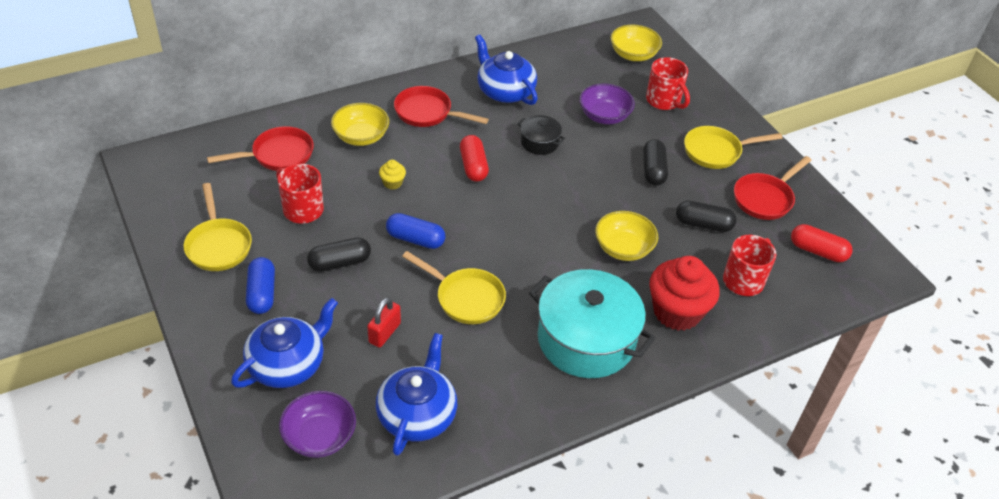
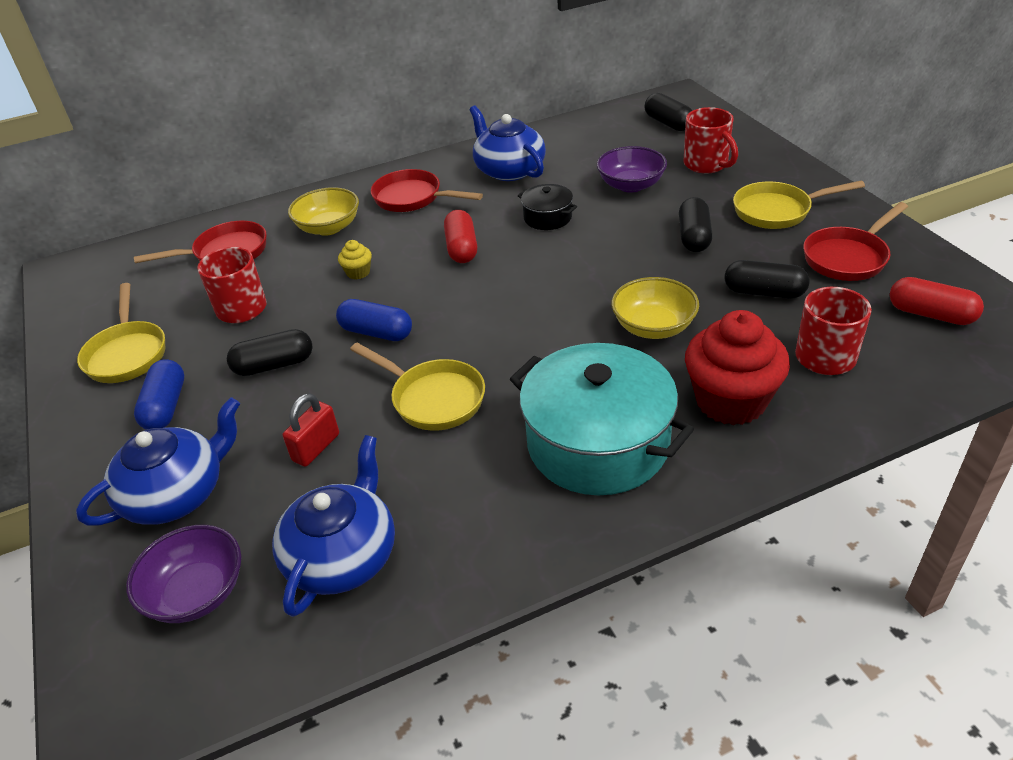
camera: 10 degrees right, 5 degrees down
yellow bowl [610,24,662,61] -> black capsule [644,93,692,131]

